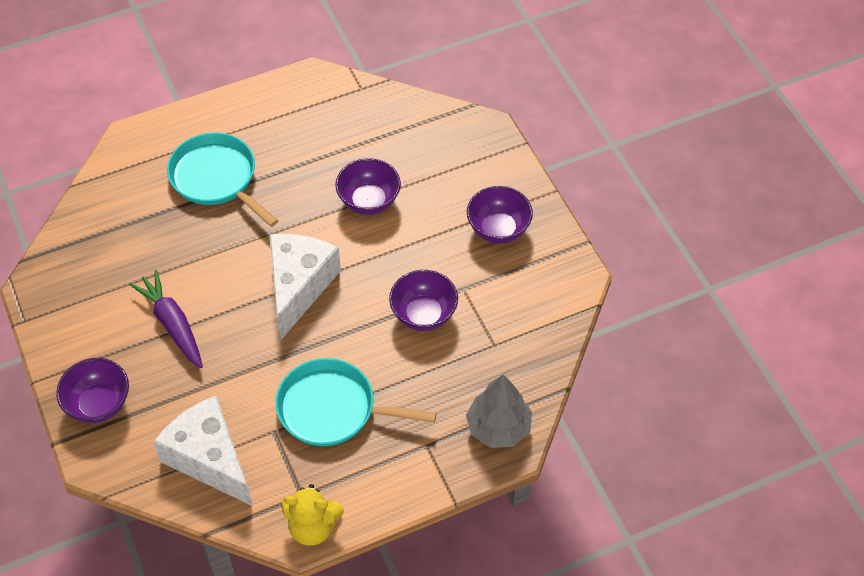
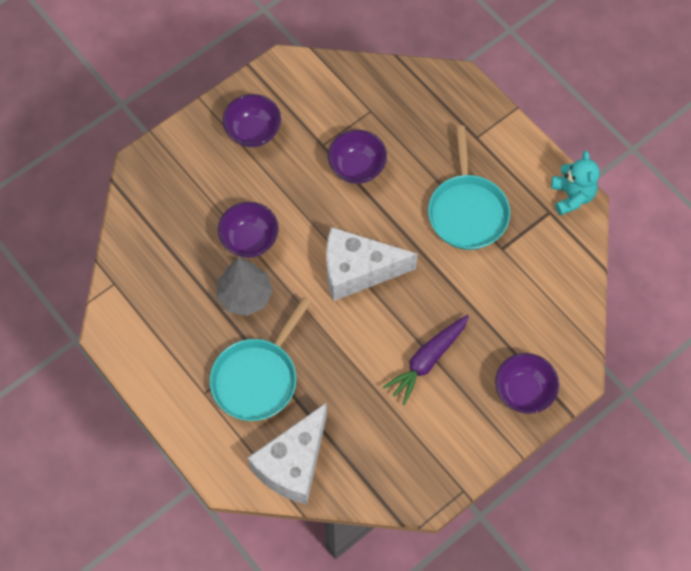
camera: 105 degrees left, 10 degrees up
white cheese [153,396,253,506] -> white cheese moved to [248,403,327,505]
yellow teddy bear [281,484,344,546] -> turquoise teddy bear [551,151,600,215]
grey tree [466,374,532,448] -> grey tree moved to [216,258,273,316]

